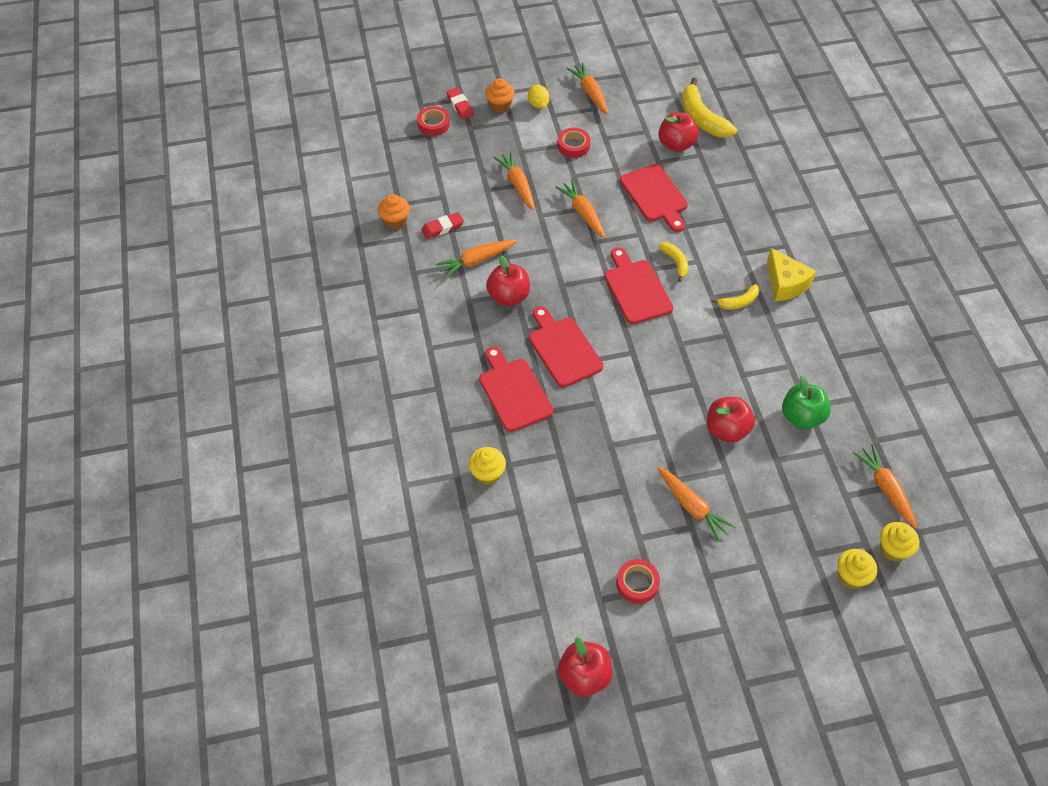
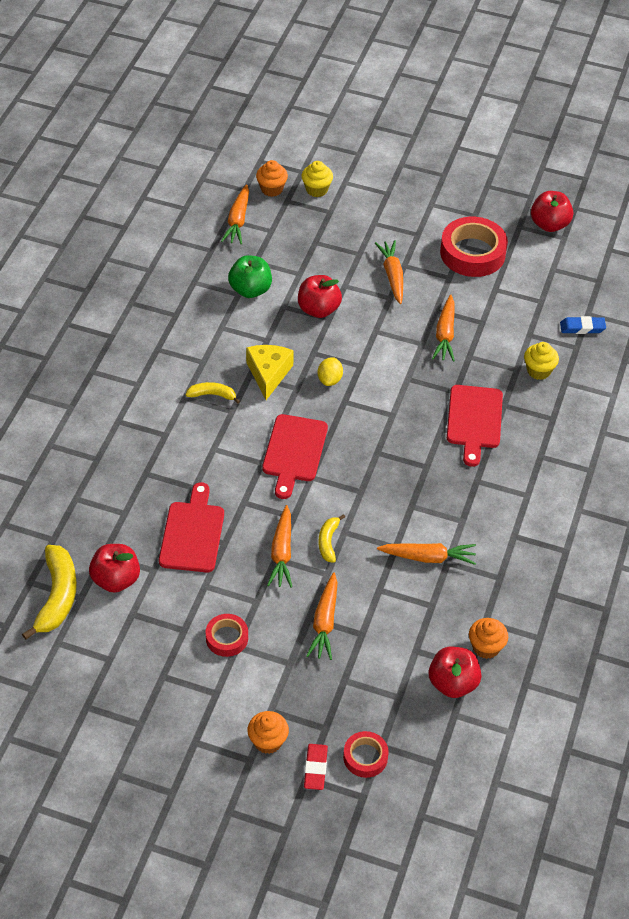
camera: 150 degrees left, 5 degrees down
red eraser [421,212,464,239] -> none
red apple [486,255,530,306] -> red apple moved to [429,647,482,698]
yellow lemon [528,85,550,109] -> yellow lemon moved to [318,357,343,386]
red cutting board [529,306,603,387] -> none
orange carrot [567,63,609,115] -> orange carrot moved to [432,295,455,362]
red tape [616,559,660,604] -> red tape [440,217,508,277], size x1.86
yellow banana [658,242,688,282] -> yellow banana moved to [318,514,345,563]
yellow cheese [767,248,816,301] -> yellow cheese moved to [246,345,294,400]
yellow cupcake [880,522,920,561] -> orange cupcake [256,160,288,197]
none -> blue eraser [560,316,606,334]

